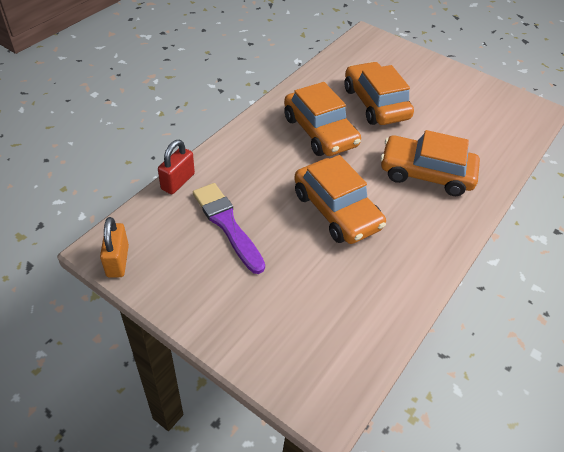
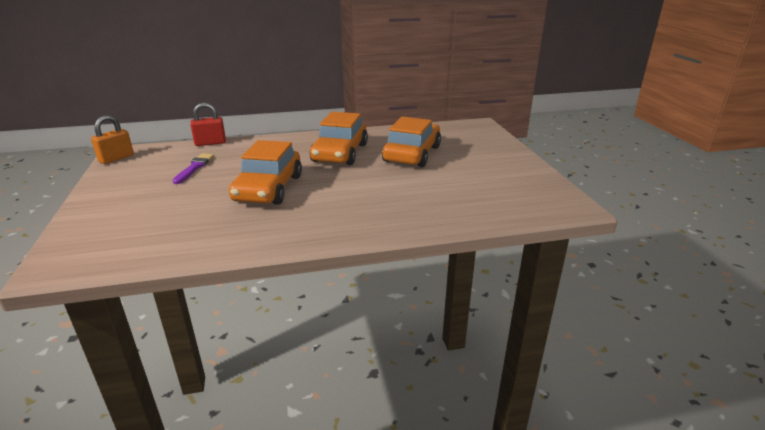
camera: 45 degrees right, 20 degrees down
purple brush [193,183,265,274] -> purple brush [173,153,214,184], size x0.65
orange car [380,130,480,196] -> none

